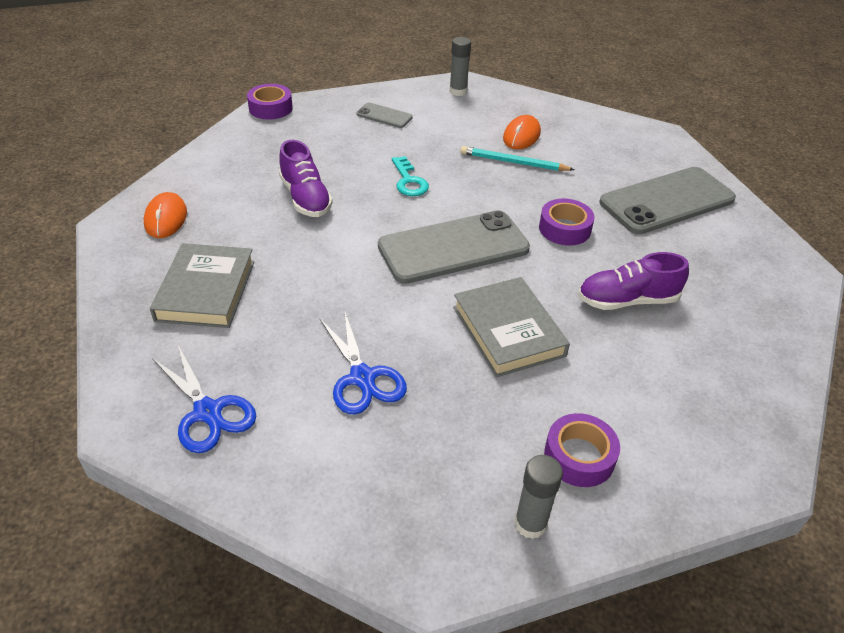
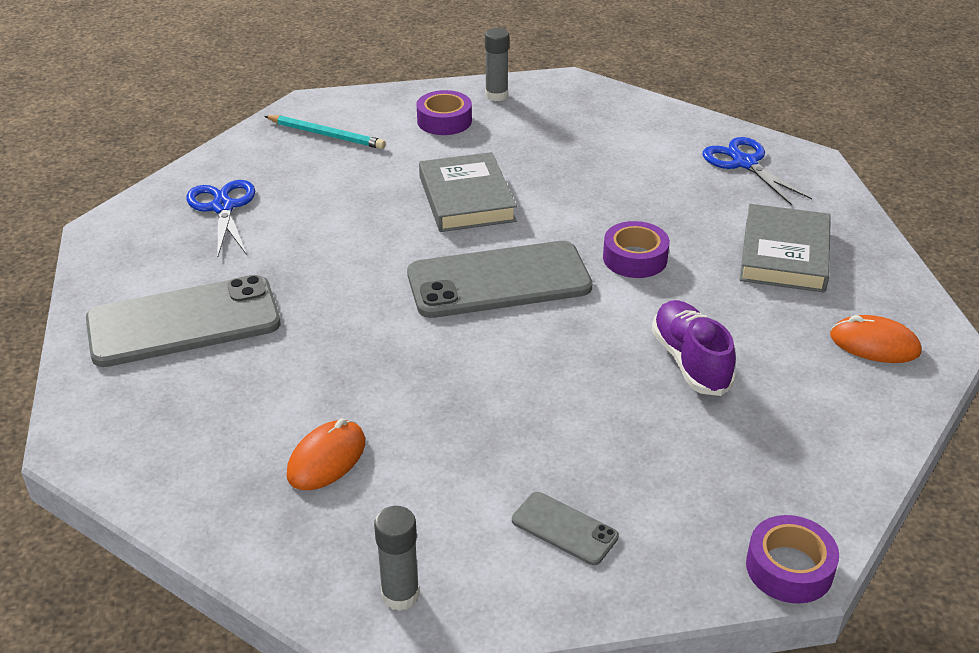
camera: 170 degrees left, 5 degrees down
orange mouse [144,192,187,238] -> orange mouse turned 75 degrees counterclockwise [830,315,921,363]
blue scissors [319,313,407,414] -> blue scissors moved to [186,180,255,256]
turquoise key [392,156,429,196] -> none
turquoise pencil [460,146,575,171] -> turquoise pencil moved to [264,115,385,149]
purple tape [539,198,595,246] -> purple tape moved to [603,221,670,278]
purple shoe [578,252,689,310] -> none

